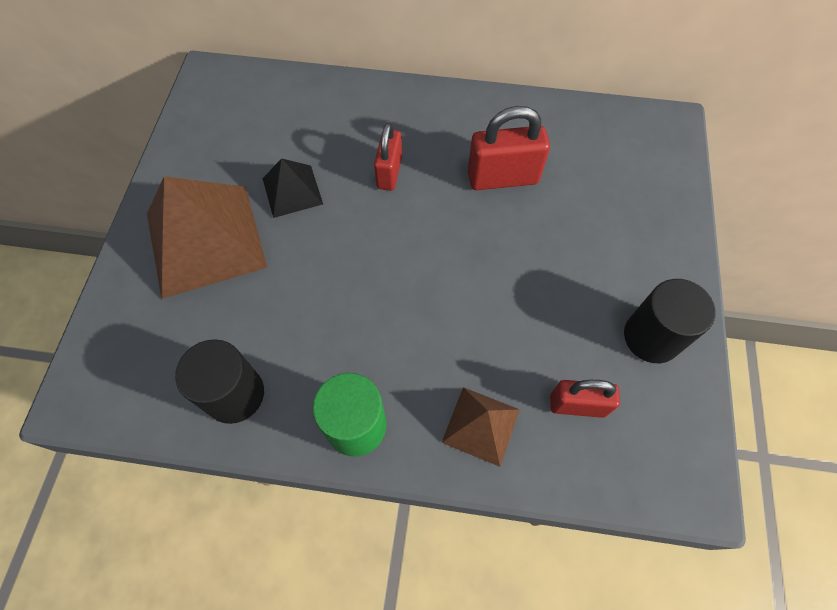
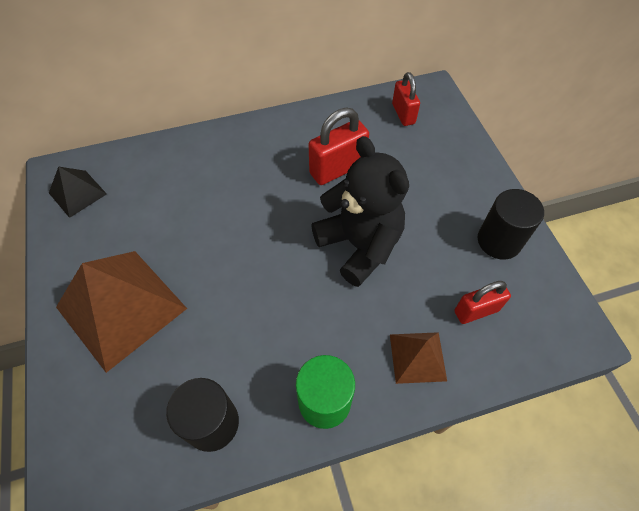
camera: 25 degrees left, 5 degrees down
black pyramid [263,158,323,218] -> black pyramid moved to [49,166,107,218]
red padlock [374,123,402,191] -> red padlock moved to [392,72,420,126]
none -> black teddy bear [311,136,409,287]

